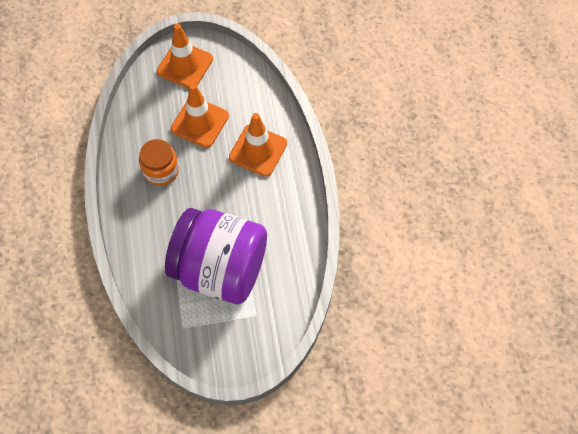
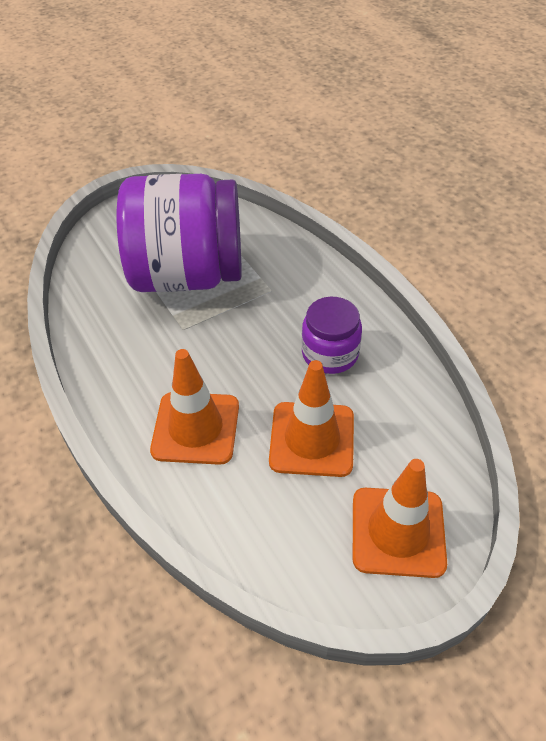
camera: 160 degrees right, 15 degrees down
orange jar [139,139,179,186] -> purple jar [301,297,362,374]

